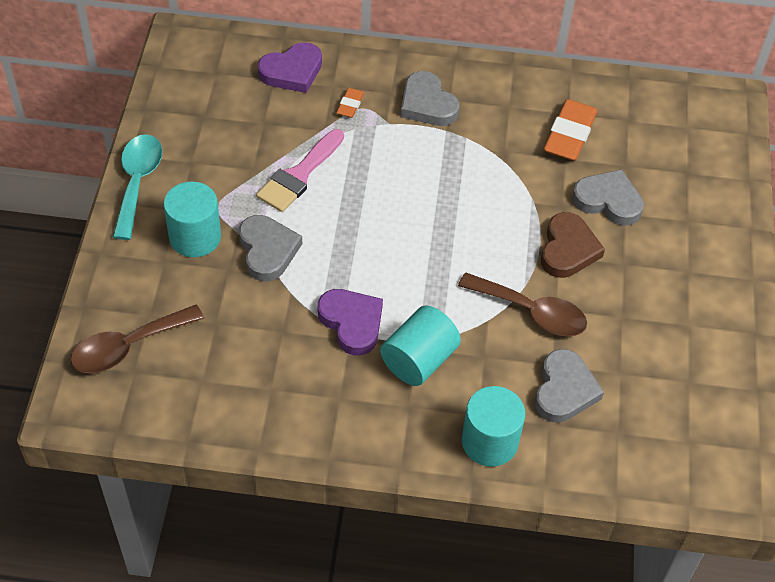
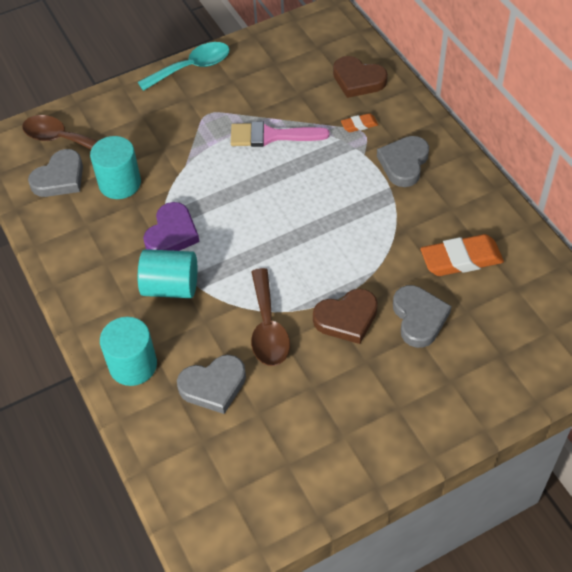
camera: 60 degrees right, 0 degrees up
turquoise cylinder [164,181,221,257] -> turquoise cylinder moved to [90,136,141,199]
grey heart [239,215,302,281] -> grey heart moved to [28,149,83,197]
purple heart [258,42,322,93] -> brown heart [333,56,388,98]

